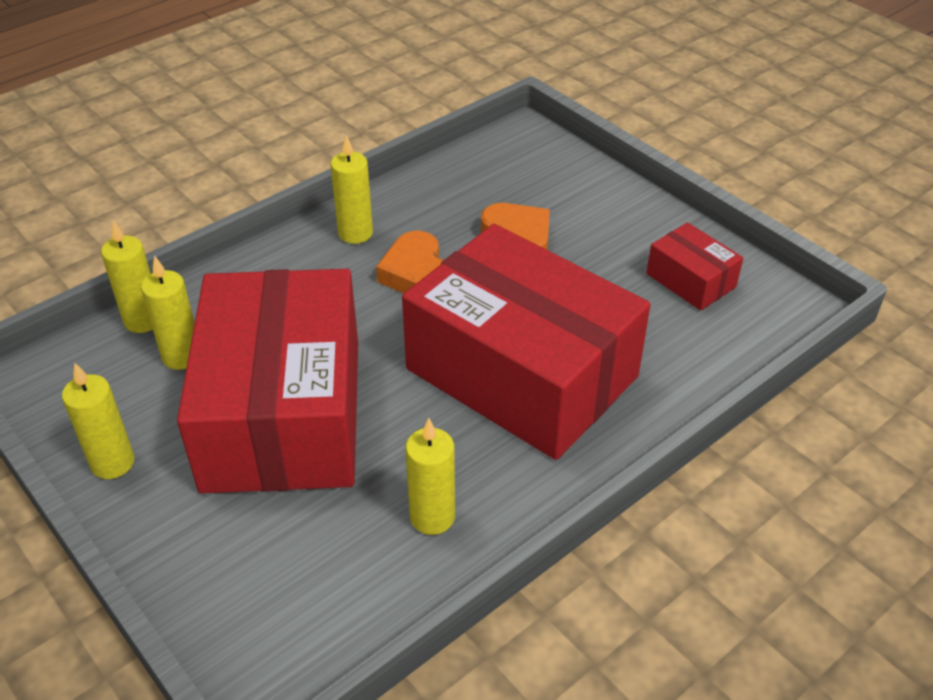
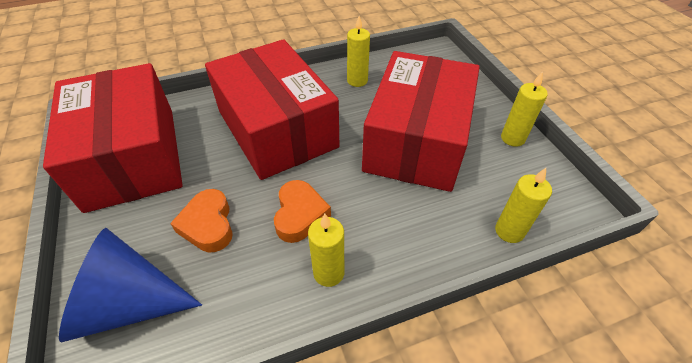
camera: 160 degrees left, 5 degrees up
yellow candle [141,255,195,370] -> none
red box [647,222,743,311] -> red box [43,63,183,213], size x2.38
none -> blue cone [59,228,202,342]

